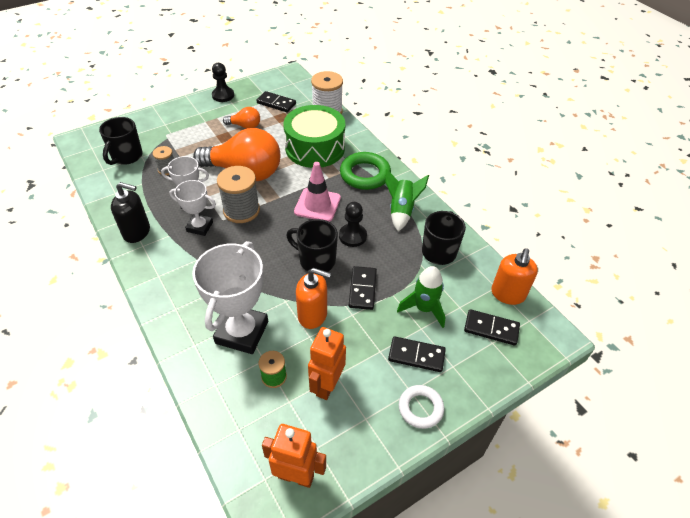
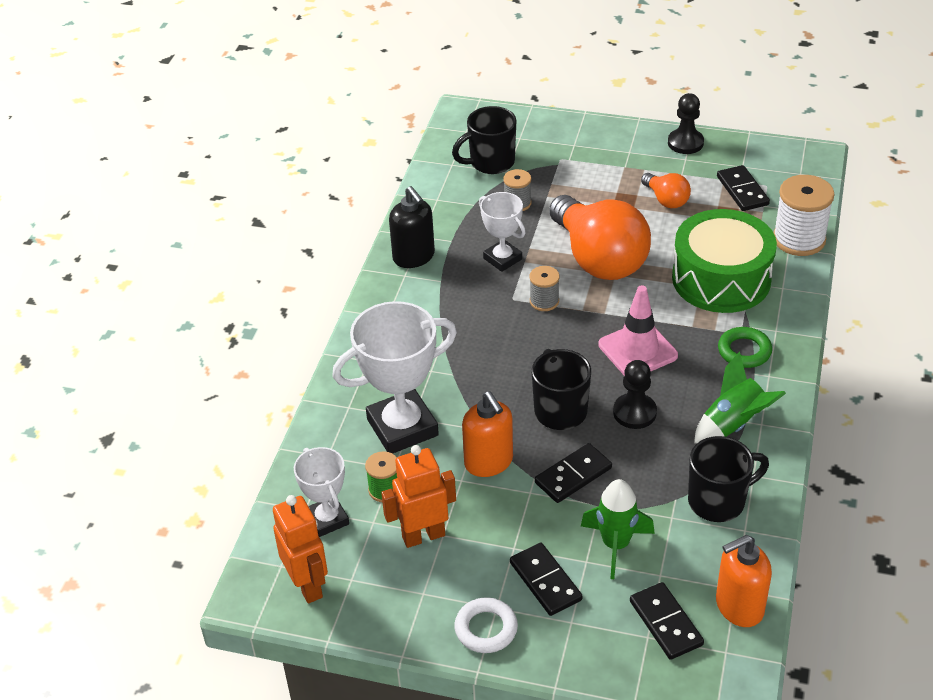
camera: 50 degrees right, 5 degrees down
white trophy [170,180,216,236] -> white trophy moved to [294,447,349,537]
grey spool [217,166,260,223] -> grey spool [529,266,560,311], size x0.55
green ring [340,152,391,190] -> green ring [718,327,772,368], size x0.63

